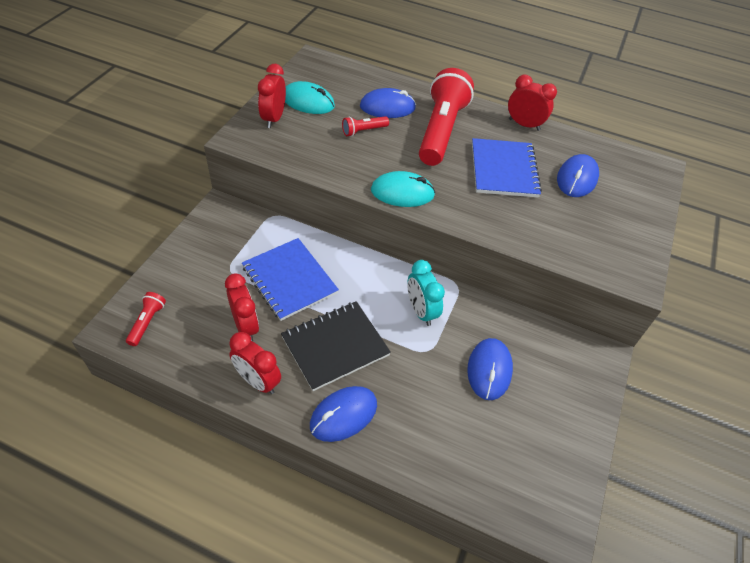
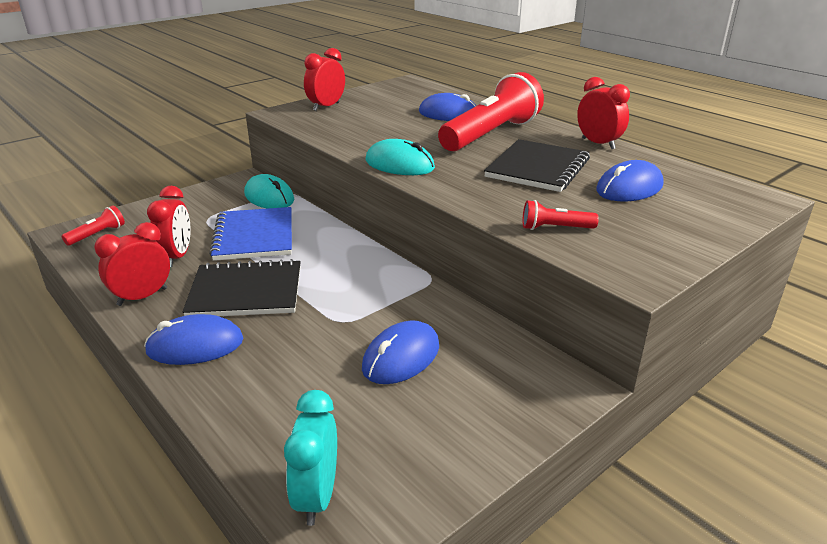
camera: 30 degrees right, 20 degrees down
red clock [229,332,281,394] -> red clock turned 75 degrees clockwise [94,222,170,306]
turquoise mouse [285,81,335,114] -> turquoise mouse moved to [244,174,294,209]
red flashlight [342,116,389,136] -> red flashlight moved to [523,200,599,230]
turquoise clock [407,260,445,326] -> turquoise clock moved to [284,390,337,526]
blue notebook [472,138,542,198] -> black notebook [484,139,590,192]

